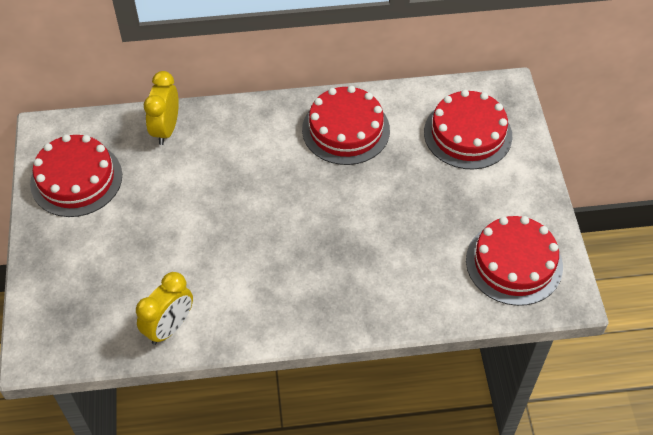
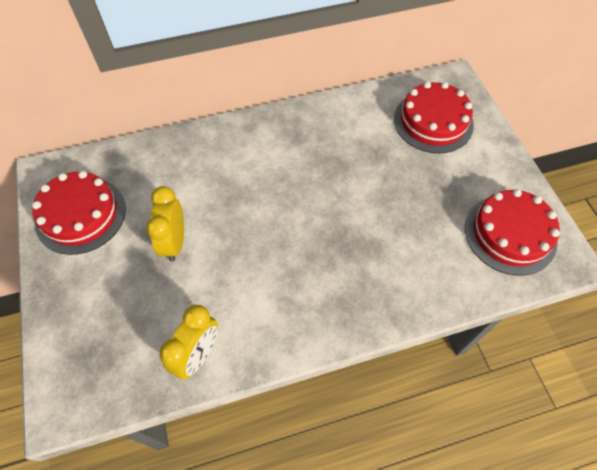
camera: 10 degrees left, 5 degrees up
yellow clock [144,71,179,145] -> yellow clock moved to [146,186,184,261]
red cake [302,86,390,165] -> none

